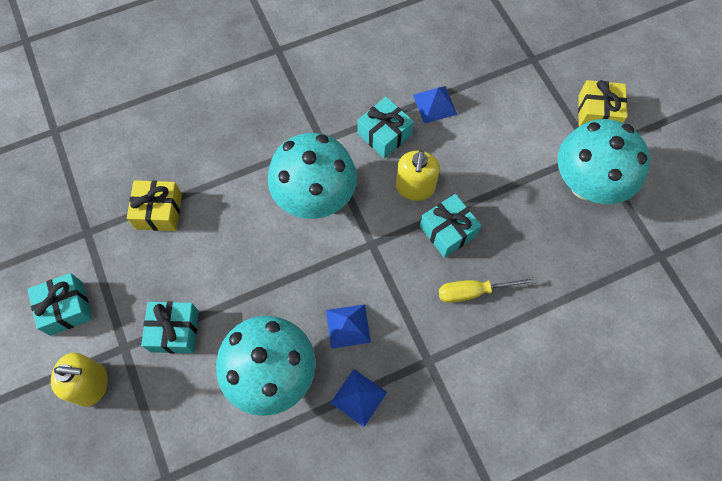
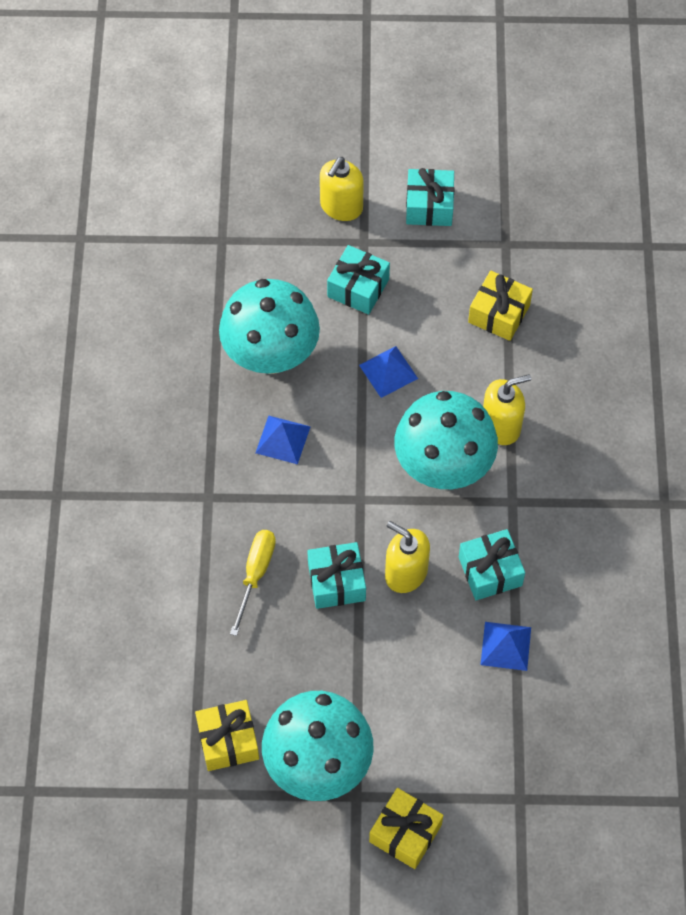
camera: 115 degrees right, 5 degrees down
blue pyramid [330,369,387,427] -> blue pyramid moved to [359,346,418,398]
none -> yellow gift [195,700,259,771]
none -> yellow soap dispenser [483,374,531,445]

